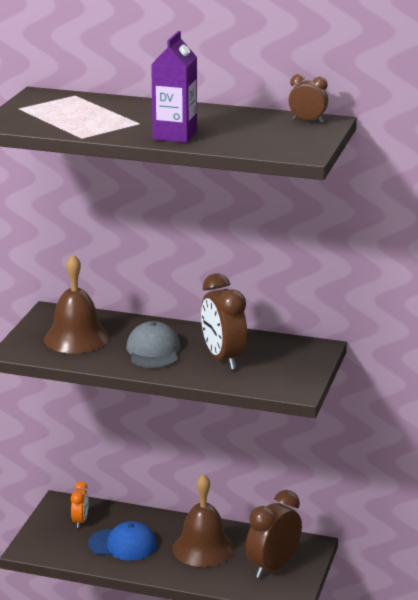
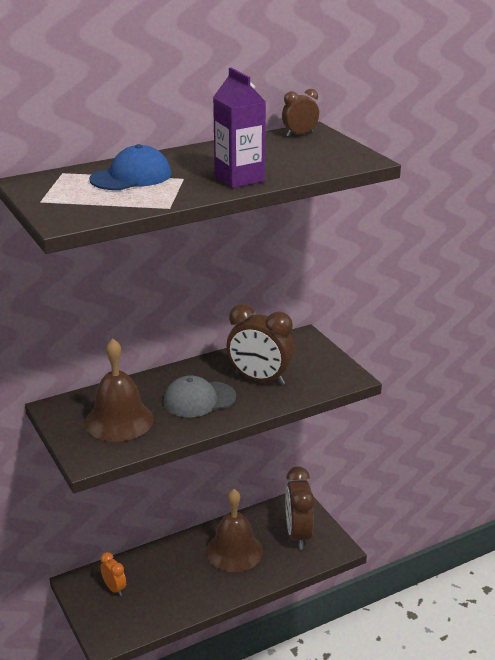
camera: 45 degrees left, 5 degrees up
blue cap [88,521,157,561] -> blue cap moved to [89,144,171,190]
grey cap [126,321,180,368] -> grey cap turned 60 degrees counterclockwise [163,375,236,417]

